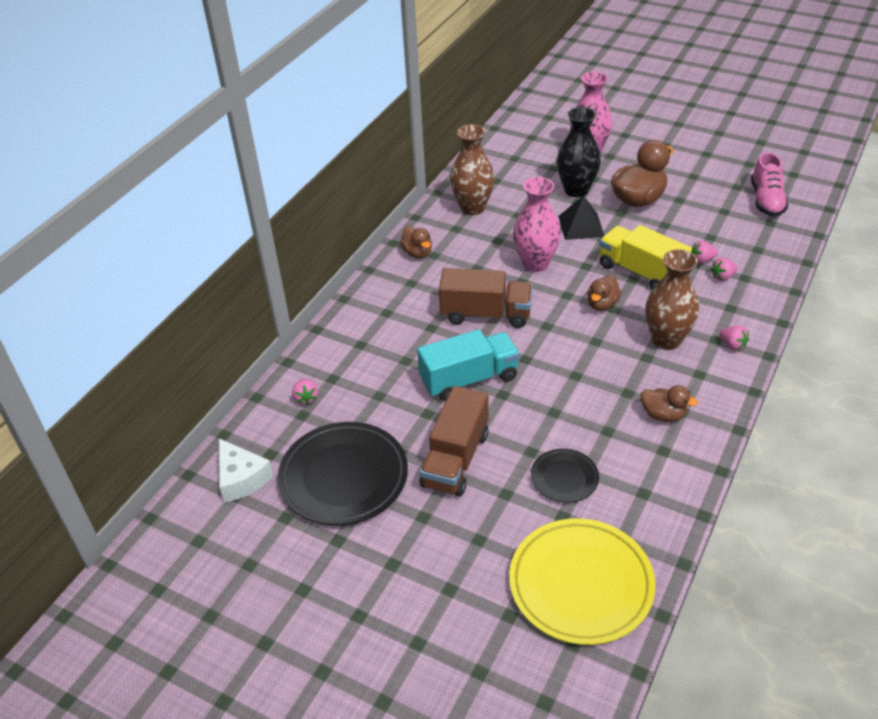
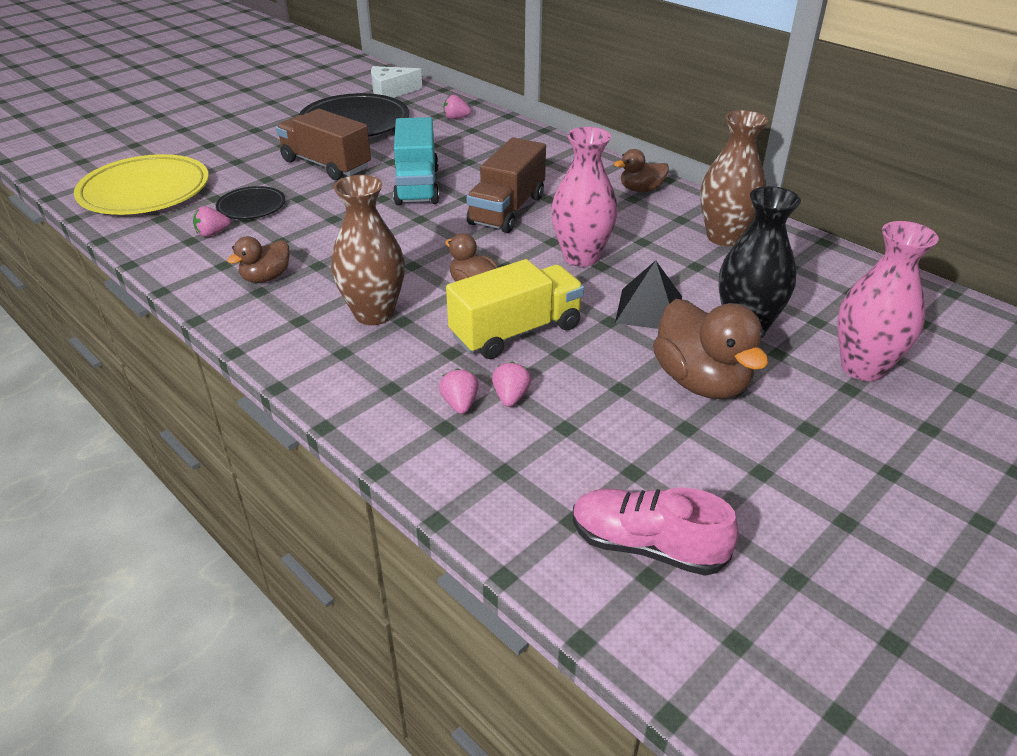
camera: 105 degrees right, 5 degrees down
pink strawberry [719,325,749,351] -> pink strawberry moved to [193,206,230,237]

